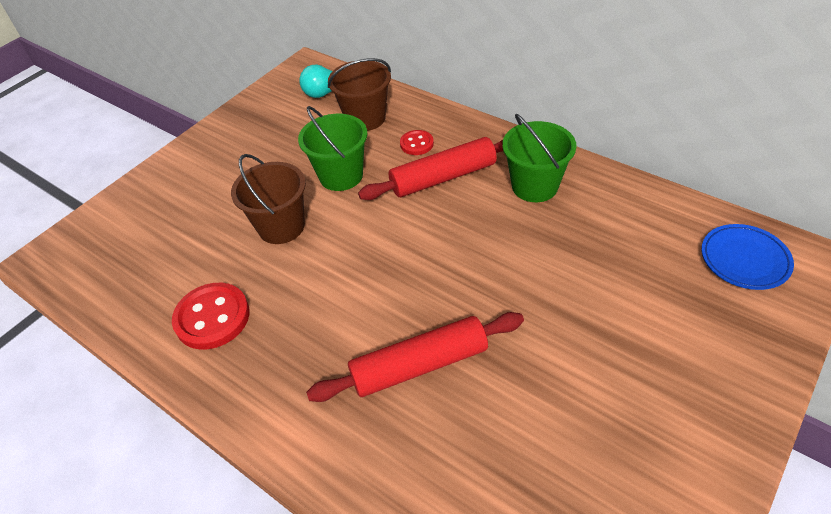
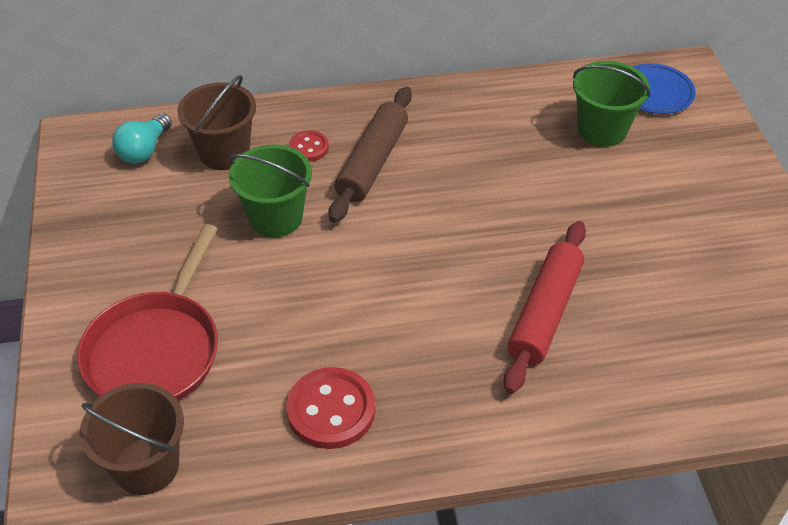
camera: 50 degrees left, 0 degrees up
brown bucket [231,154,306,244] -> brown bucket moved to [80,383,184,495]
red rolling pin [358,137,503,200] -> brown rolling pin [329,87,412,223]
green bucket [502,114,577,202] -> green bucket moved to [573,61,650,147]
none -> red pan [77,224,218,401]

